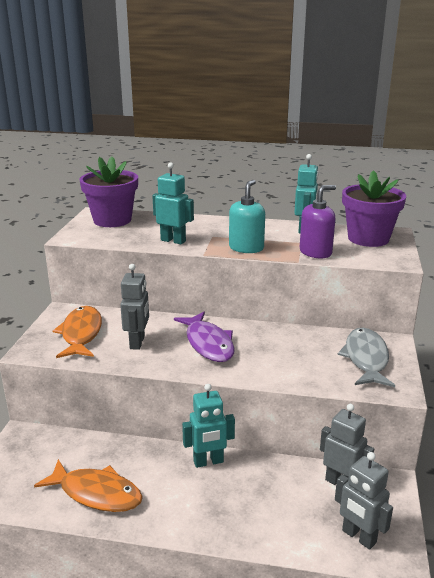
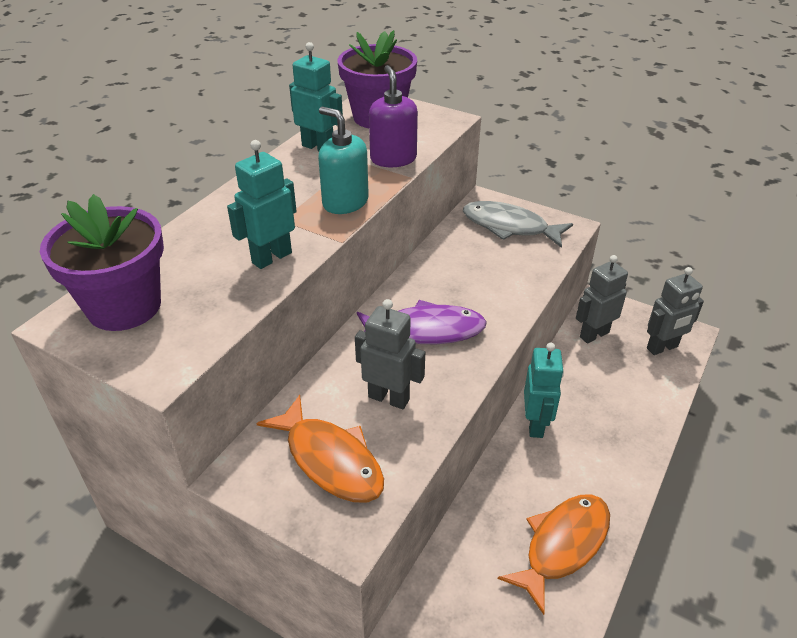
camera: 70 degrees left, 15 degrees up
orange fish [53,306,102,358] -> orange fish turned 150 degrees counterclockwise [256,395,384,502]

